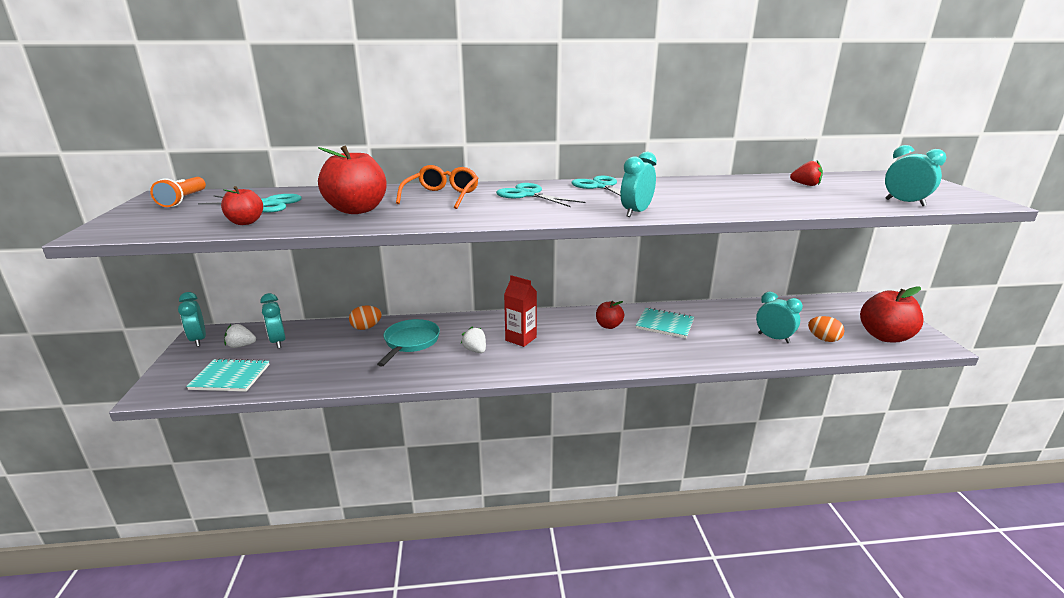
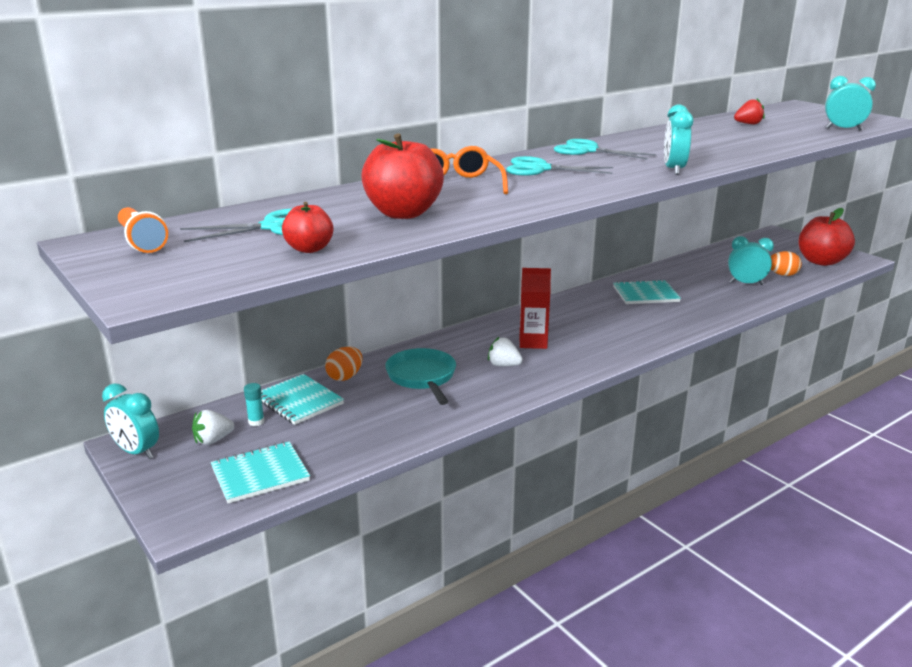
camera: 30 degrees left, 0 degrees up
turquoise clock [260,293,286,348] -> turquoise glue stick [244,383,264,426]
red apple [596,301,624,329] -> none
none -> turquoise notebook [261,374,344,425]

